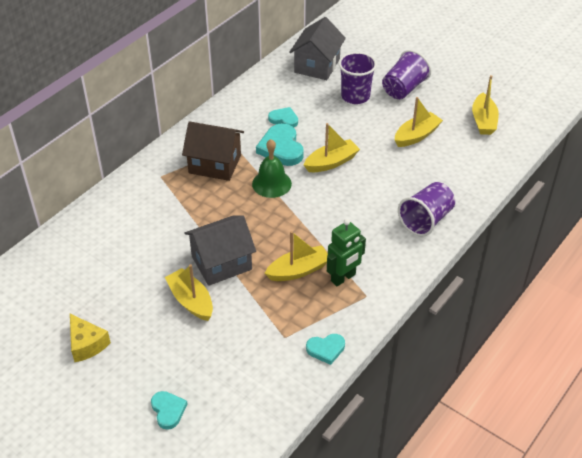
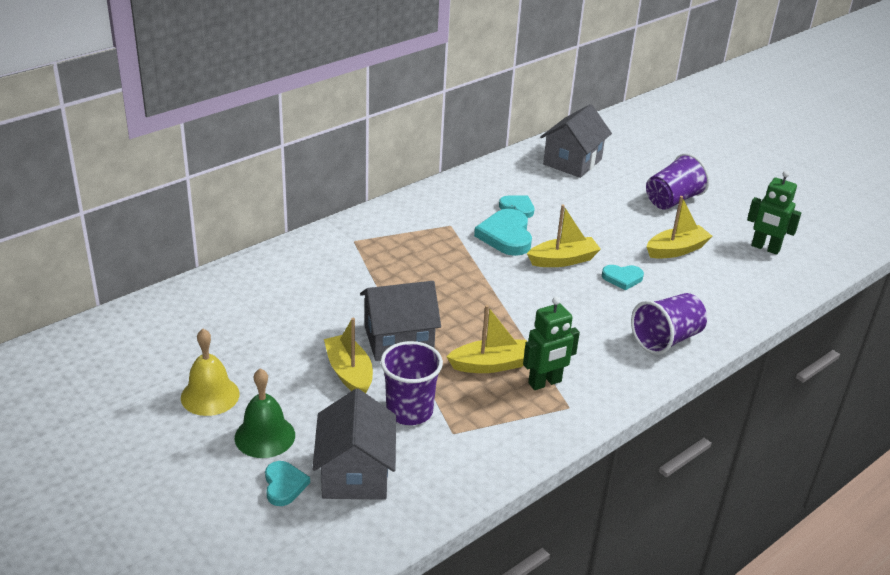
camera: 10 degrees right, 10 degrees down
yellow cheese [70,314,111,362] -> yellow bell [181,329,240,416]
brown house [182,121,244,181] -> none
green bell [252,139,292,198] -> green bell moved to [235,368,295,458]
turquoise heart [306,334,345,365] -> turquoise heart moved to [602,265,644,291]
purple cup [339,52,377,104] -> purple cup moved to [380,341,443,425]
yellow boat [472,75,499,135] -> green robot [747,171,801,255]
none -> grey house [312,388,396,500]

